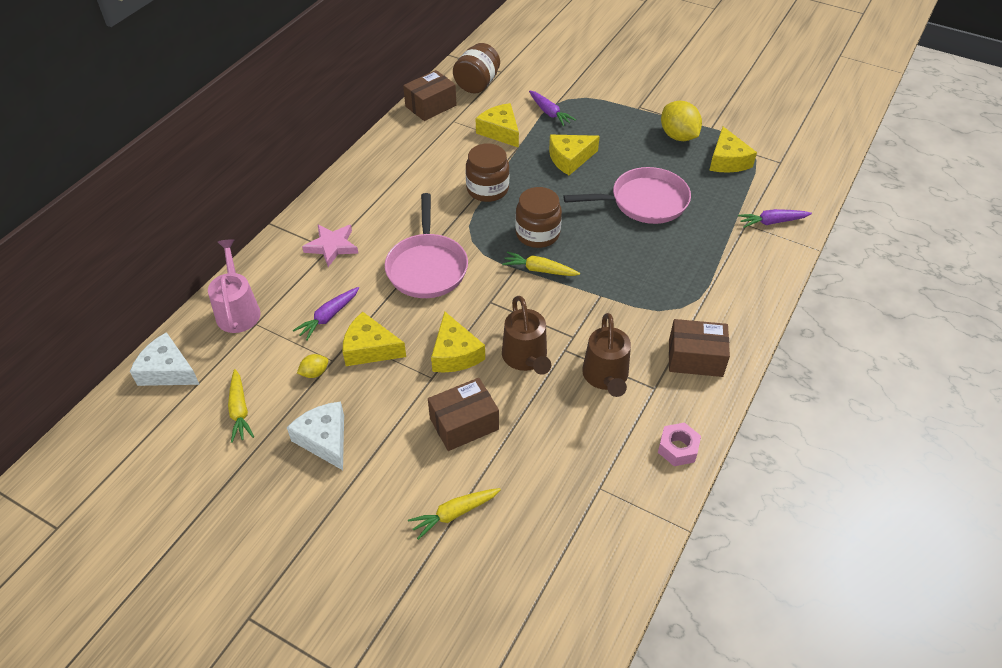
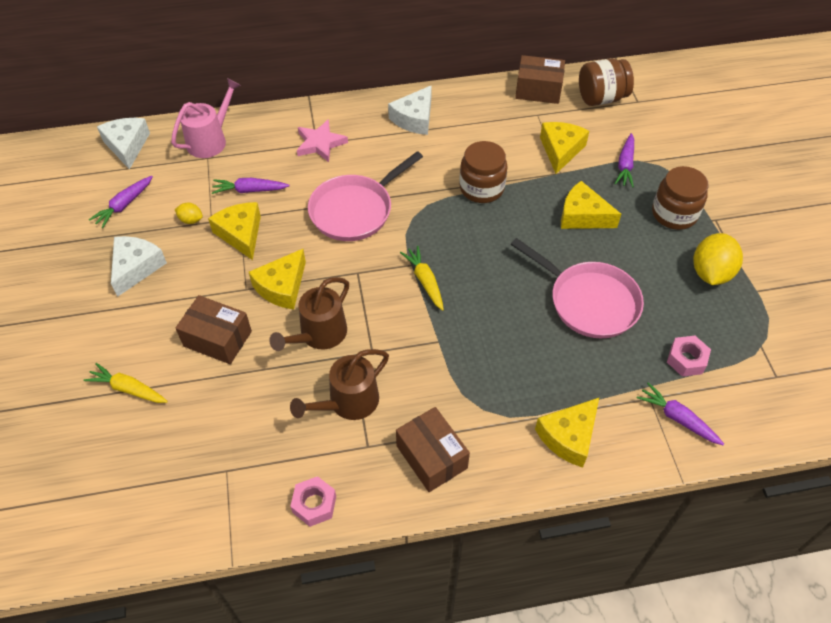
camera: 50 degrees right, 5 degrees up
yellow carrot [228,369,254,443] -> purple carrot [89,176,153,228]
brown jar [515,187,562,248] -> brown jar moved to [652,166,709,230]
yellow cheese [709,127,757,173] -> yellow cheese moved to [535,398,599,468]
none -> white cheese [388,85,432,135]
none -> pink nut [667,336,711,377]

